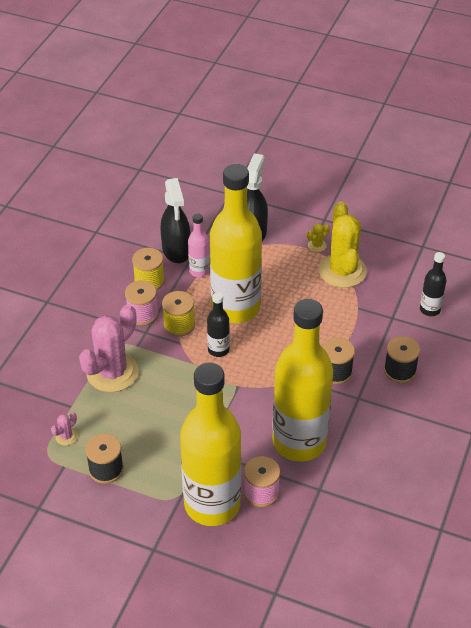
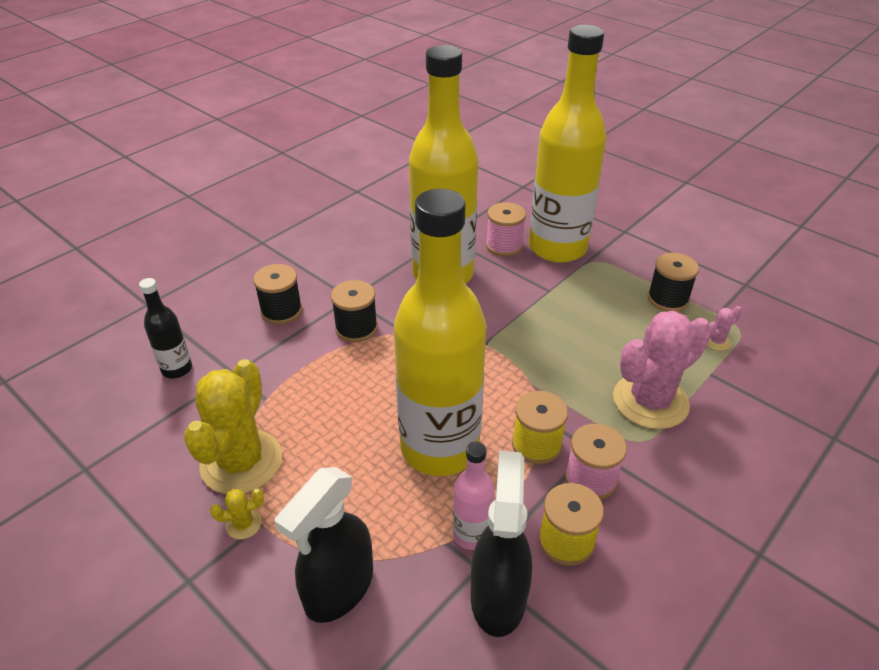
camera: 160 degrees left, 5 degrees down
black bottle [207,292,230,357] -> none

